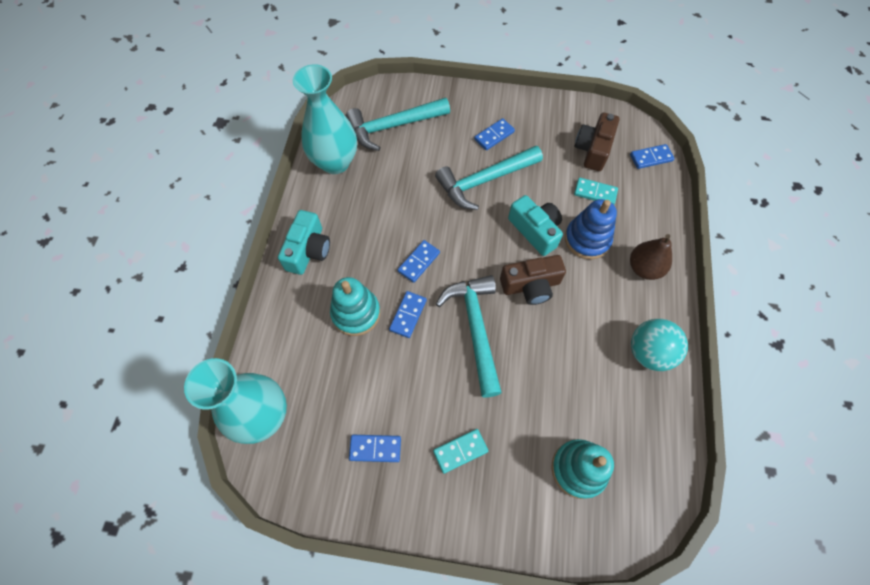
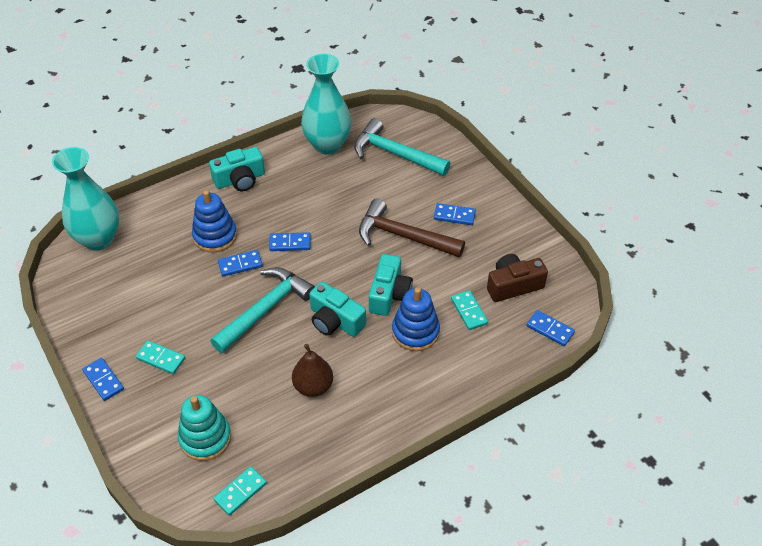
camera: 50 degrees right, 15 degrees down
turquoise stacking toy [330,277,381,336] -> blue stacking toy [192,190,237,253]
blue domino [349,435,401,462] -> blue domino moved to [82,358,124,401]
turquoise hammer [435,146,543,210] -> brown hammer [359,199,465,258]
brown camera [500,255,566,305] -> turquoise camera [309,282,366,337]
brown pear [630,234,672,280] -> brown pear moved to [292,344,333,397]
turquoise ball [631,319,688,371] -> none
none -> turquoise domino [214,466,267,516]

